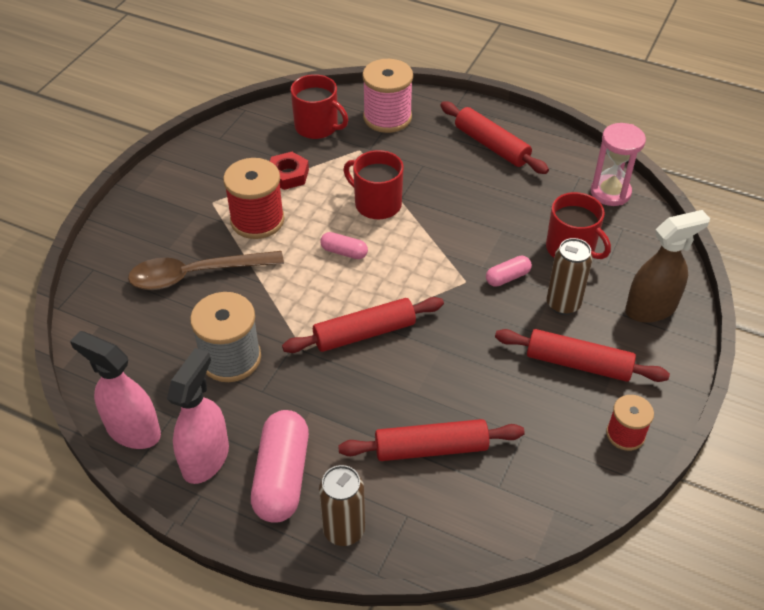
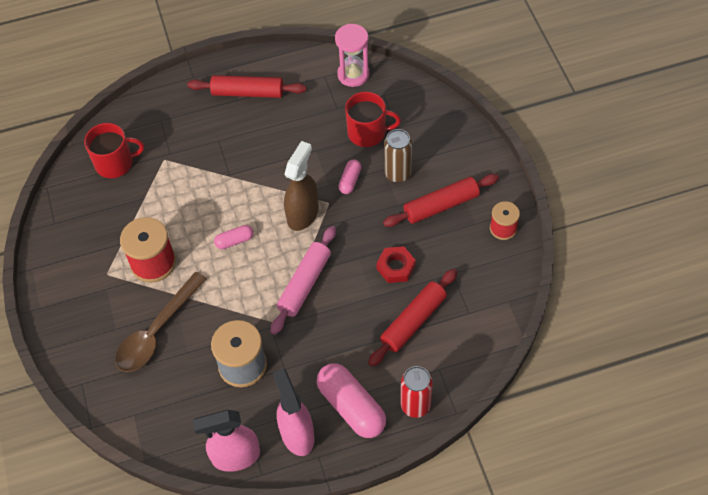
camera: 40 degrees left, 10 degrees up
red nut [270,152,309,190] -> red nut moved to [376,246,416,283]
red rolling pin [282,297,444,353] -> pink rolling pin [271,226,336,335]
brown can [319,465,365,546] -> red can [401,366,433,418]
red mug [343,150,404,219] -> none
pink spool [362,59,413,133] -> none
brown spray bottle [625,210,710,323] -> brown spray bottle moved to [284,141,319,231]

